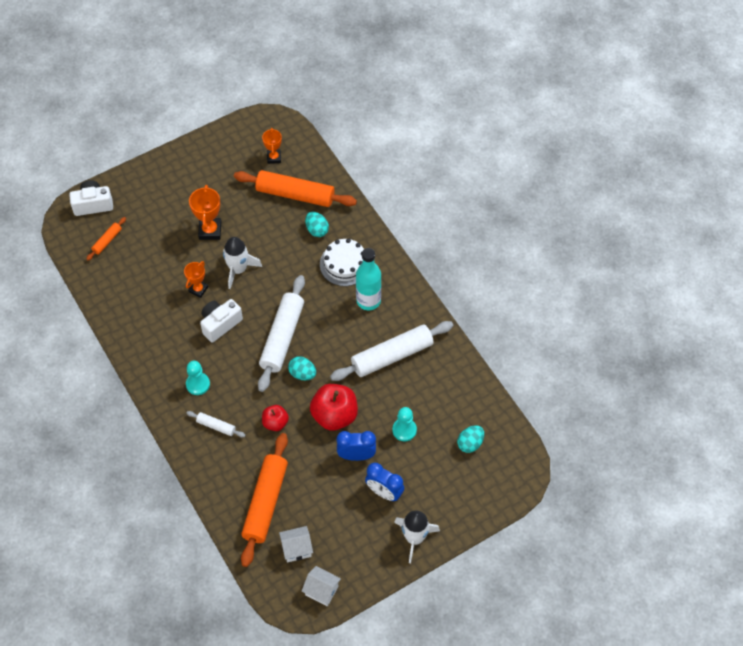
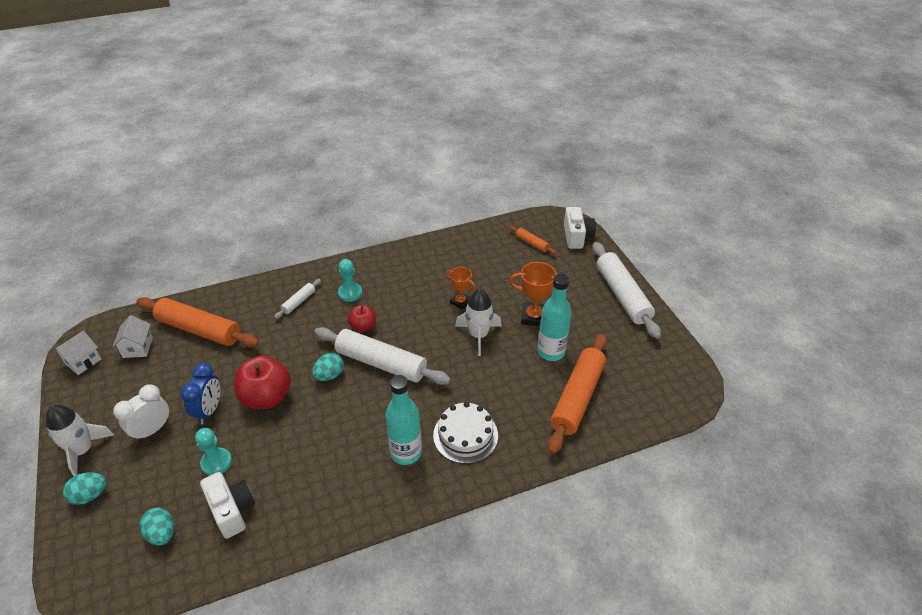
camera: 100 degrees right, 15 degrees down
white camera [200,299,243,342] -> white camera moved to [200,472,255,539]
orange trophy [262,128,282,164] -> none
red apple [262,405,289,431] -> red apple moved to [348,305,376,332]
turquoise egg [305,212,329,237] -> turquoise egg moved to [63,472,106,505]
white rolling pin [330,321,453,381] -> white rolling pin moved to [593,242,661,339]
blue clock [365,463,404,501] -> white clock [113,384,169,442]
none -> turquoise bottle [537,274,572,361]

